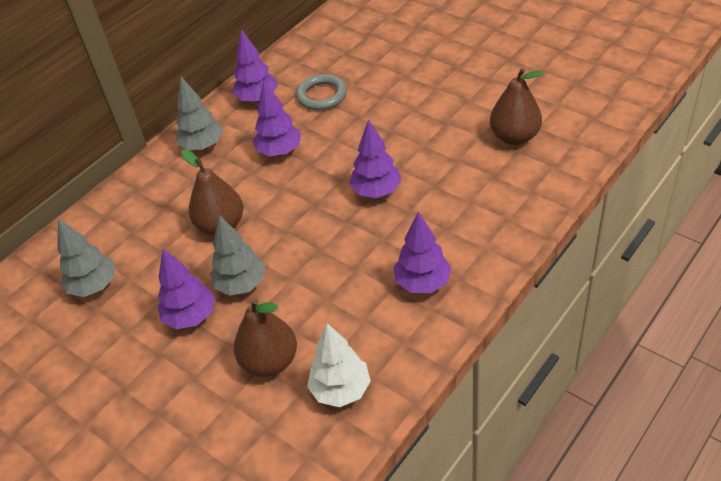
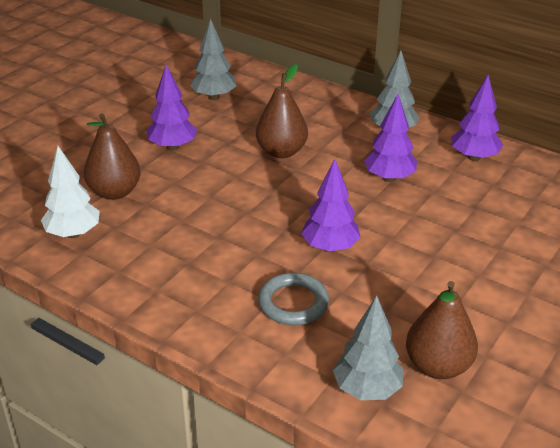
camera: 80 degrees right, 10 degrees down
grey tree [210,215,265,296] -> grey tree moved to [333,295,403,400]
grey ring [296,74,347,110] -> grey ring moved to [258,273,329,325]
purple tree [394,212,452,293] -> none

